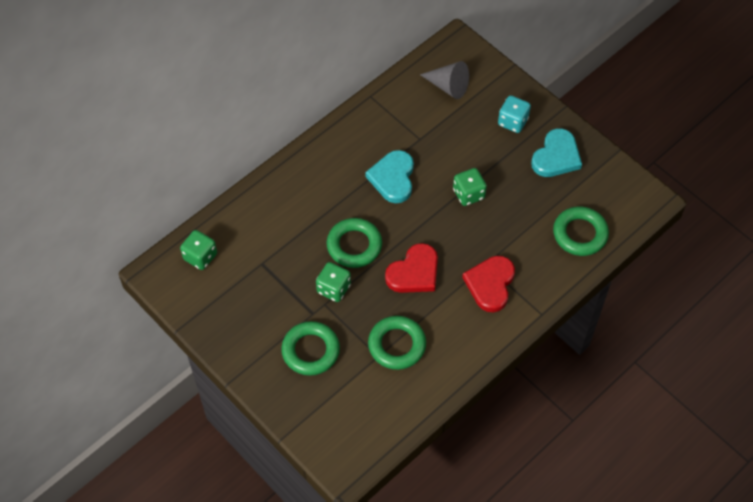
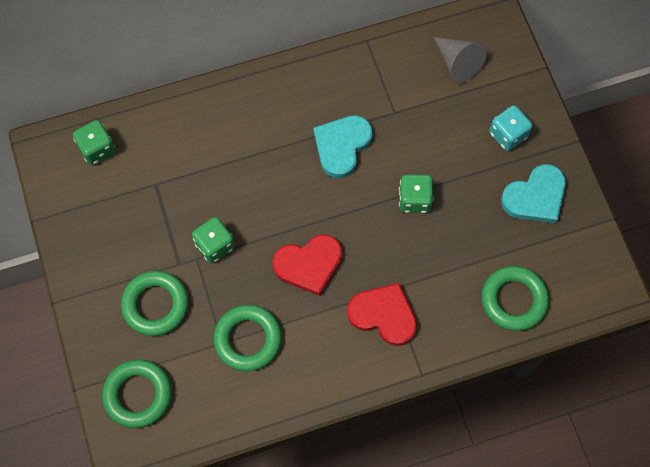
camera: 25 degrees right, 10 degrees up
green ring [327,218,382,268] -> green ring moved to [102,359,172,428]
red heart [462,256,515,312] -> red heart turned 75 degrees clockwise [347,283,417,346]

